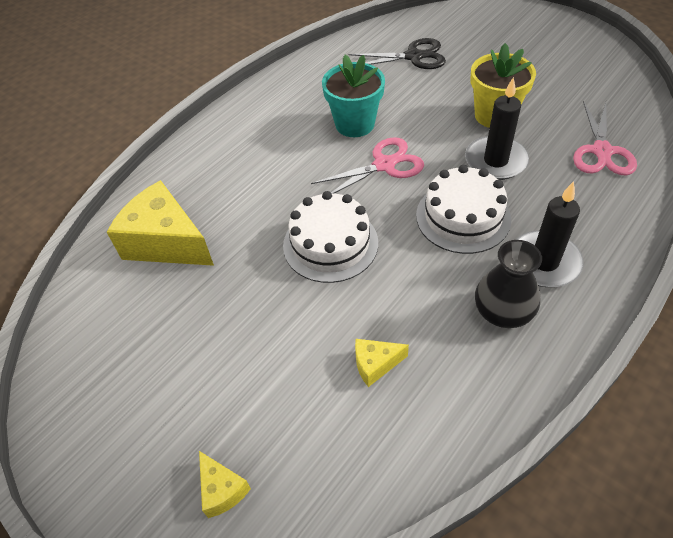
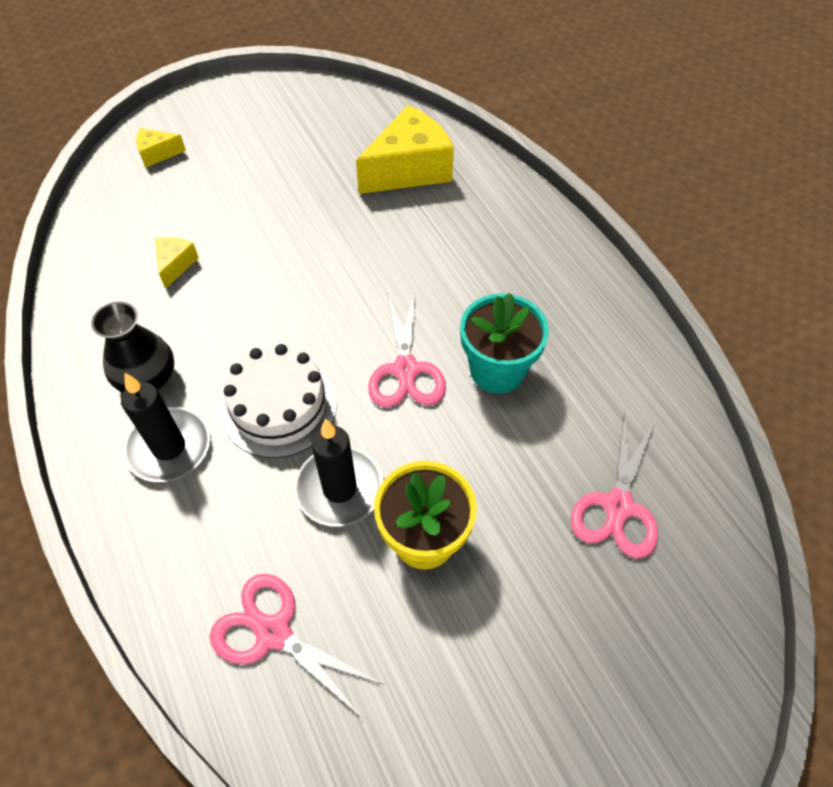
camera: 110 degrees right, 5 degrees up
white cake [283,191,378,283] -> none
black scissors [349,38,446,69] -> pink scissors [571,411,658,558]

